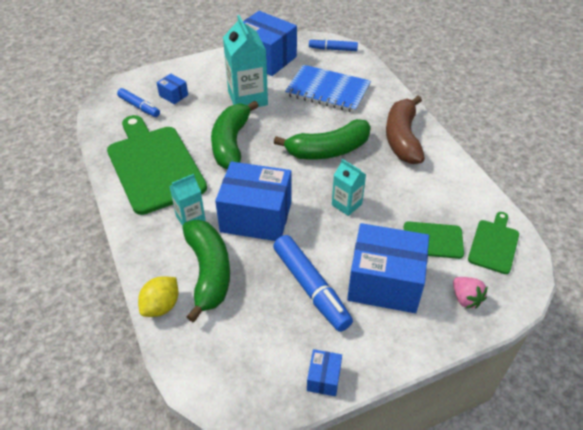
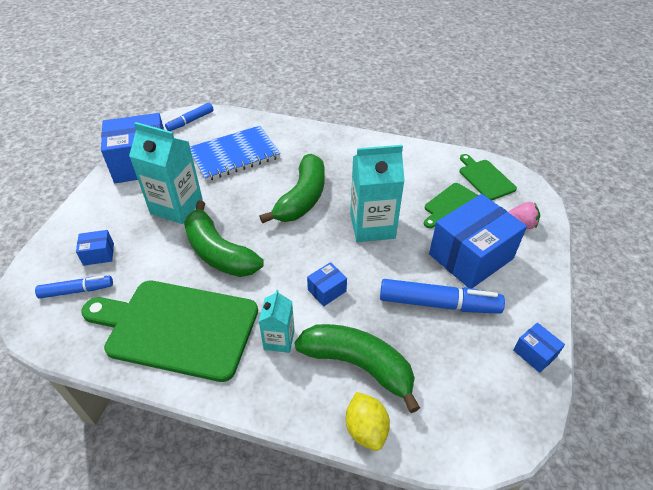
camera: 50 degrees left, 0 degrees up
blue box [215,162,292,241] -> blue box [307,262,347,306], size x0.44
turquoise carton [332,159,366,216] -> turquoise carton [350,145,405,242], size x1.78
brown banana [386,96,425,164] -> none

